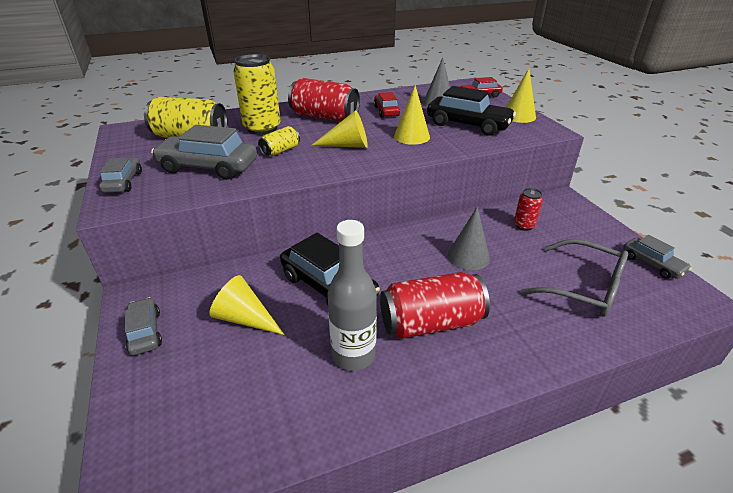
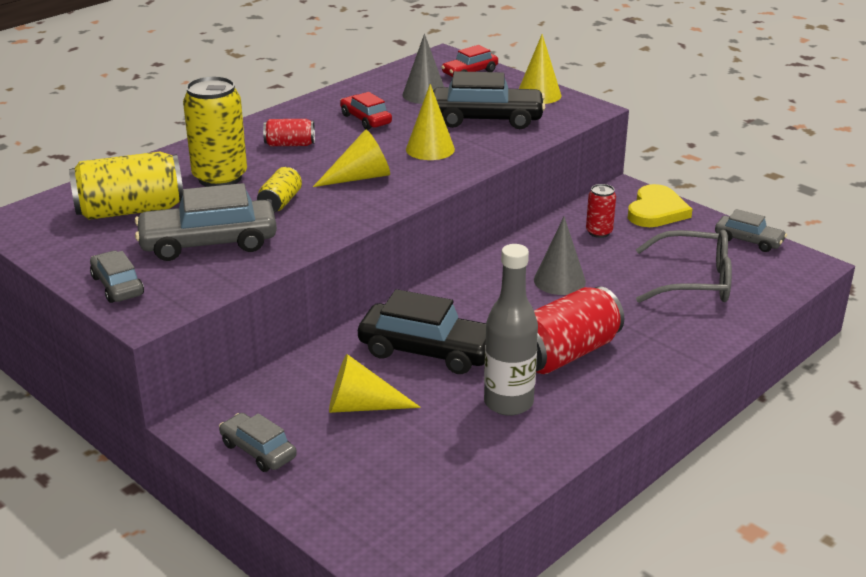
camera: 25 degrees left, 5 degrees down
red can [288,78,360,122] -> red can [263,119,315,146], size x0.52
none -> yellow heart [628,184,693,227]

